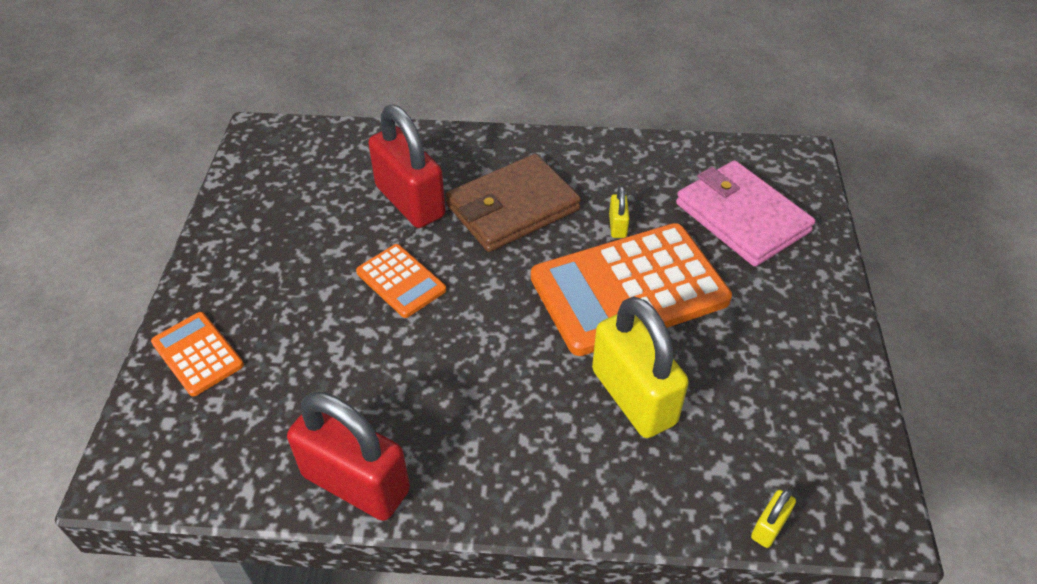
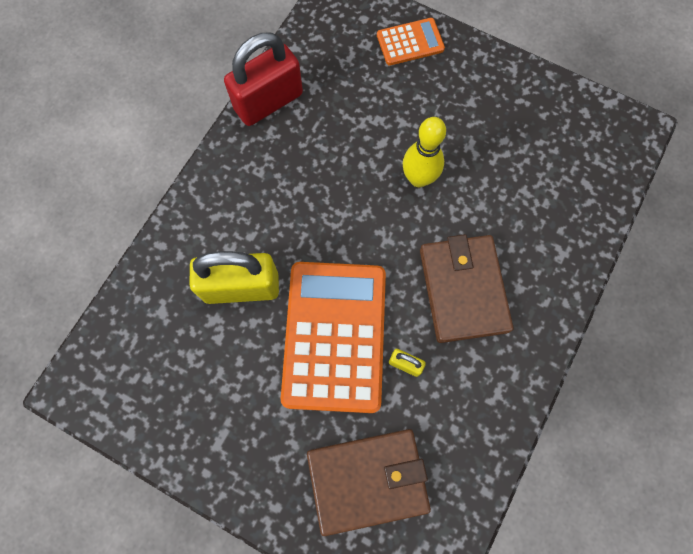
camera: 115 degrees right, 25 degrees up
orange calculator [356,244,446,318] -> yellow bowling pin [403,117,446,187]
red padlock [368,104,446,228] -> none
pink wallet [676,160,815,267] -> brown wallet [307,429,431,536]
yellow padlock [751,489,796,548] -> none

